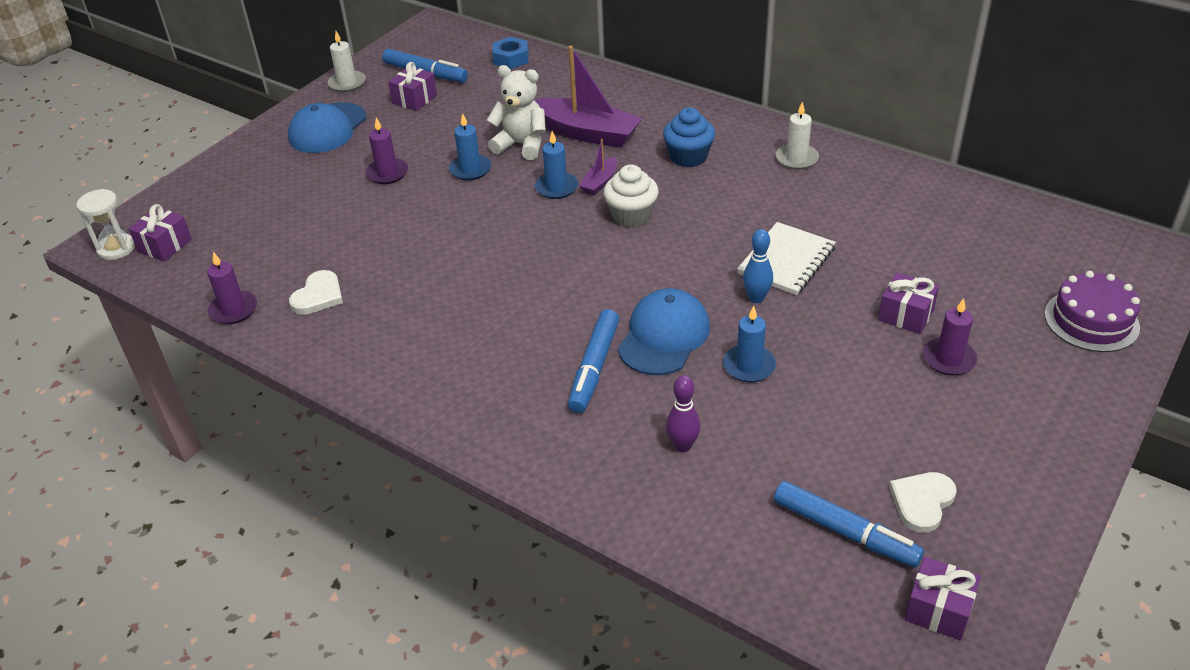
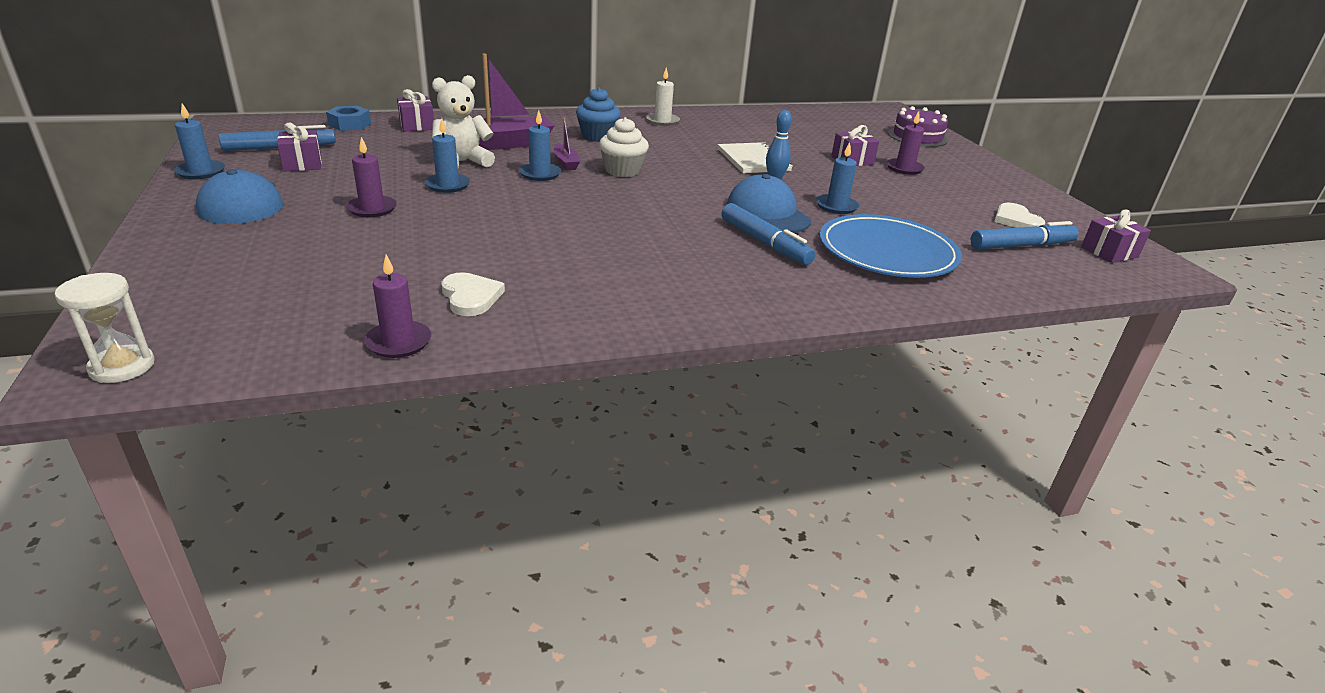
camera: 55 degrees left, 10 degrees down
purple gift [129,204,192,262] -> purple gift moved to [397,89,434,131]
white candle [328,31,366,92] -> blue candle [174,103,225,179]
purple bowling pin [666,375,701,452] -> blue plate [820,214,962,278]

